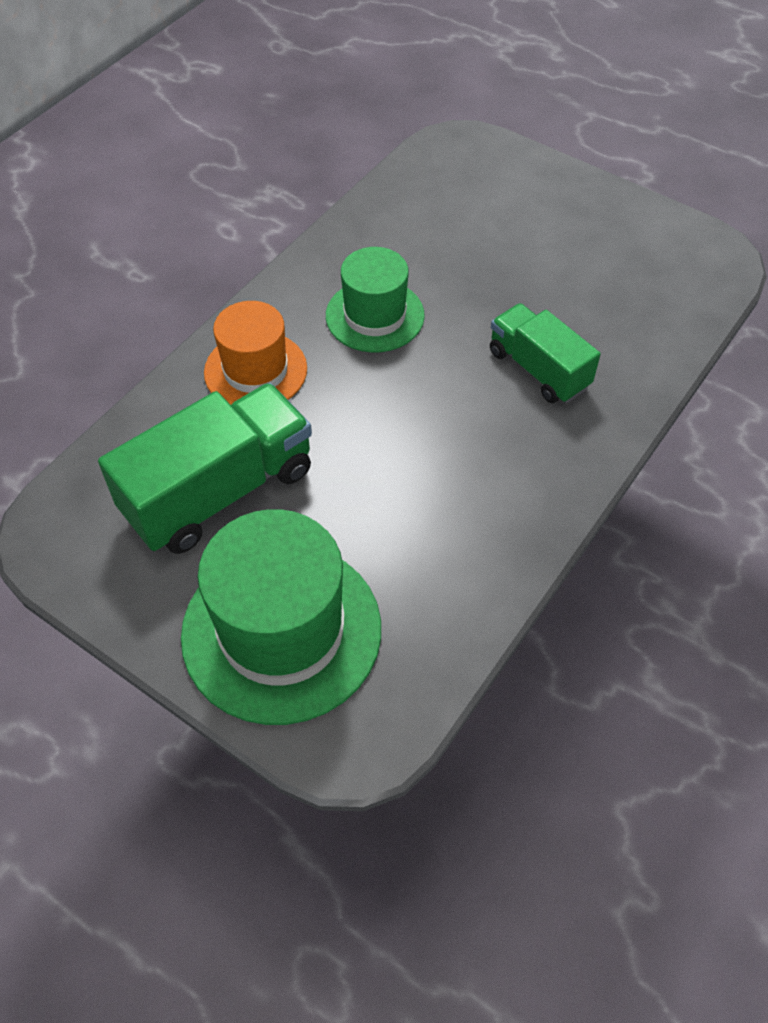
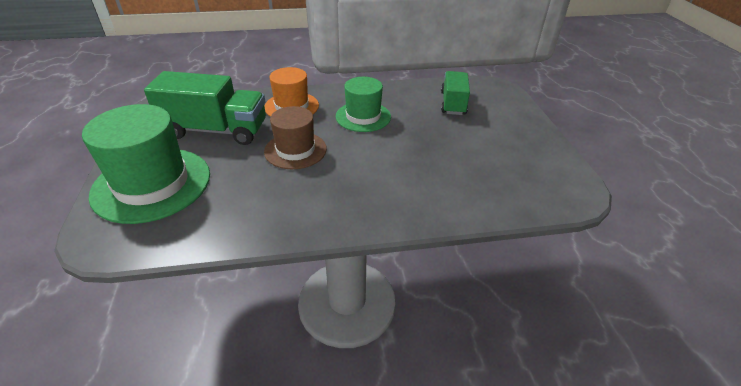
camera: 45 degrees right, 15 degrees down
green truck [490,303,601,403] -> green truck moved to [441,71,470,115]
none -> brown hat [264,106,327,169]

